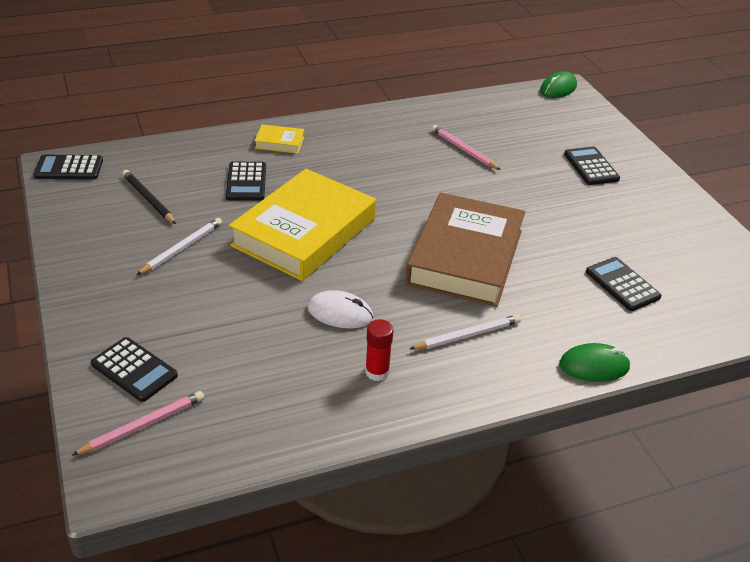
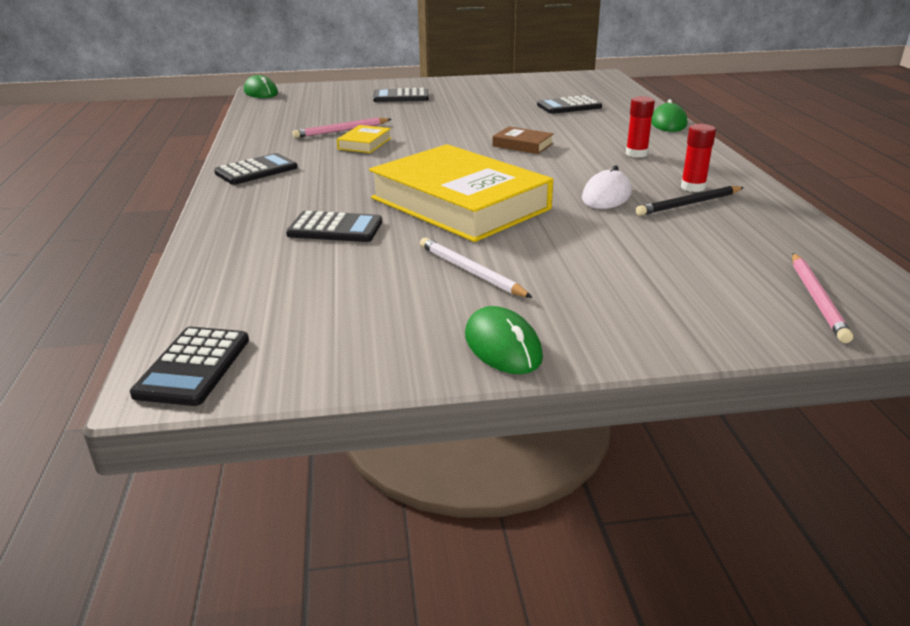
camera: 75 degrees left, 10 degrees down
pink pencil [71,391,204,456] -> pink pencil turned 150 degrees counterclockwise [792,253,853,343]
black calculator [91,337,178,402] -> black calculator moved to [214,153,298,185]
black pencil [122,170,176,224] -> black pencil moved to [636,186,744,216]
yellow book [254,124,304,154] -> yellow book moved to [337,125,391,153]
brown book [405,193,525,307] -> brown book [492,127,554,154], size x0.41
white pencil [410,315,521,350] -> red glue stick [626,96,655,158]
none -> green mouse [465,306,543,374]

